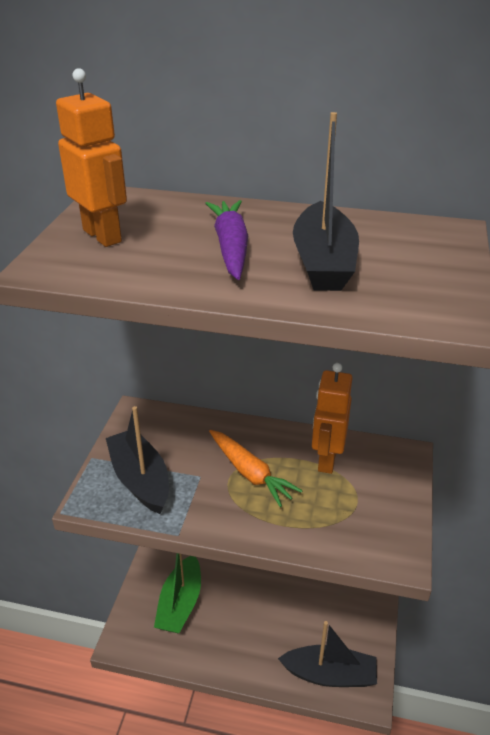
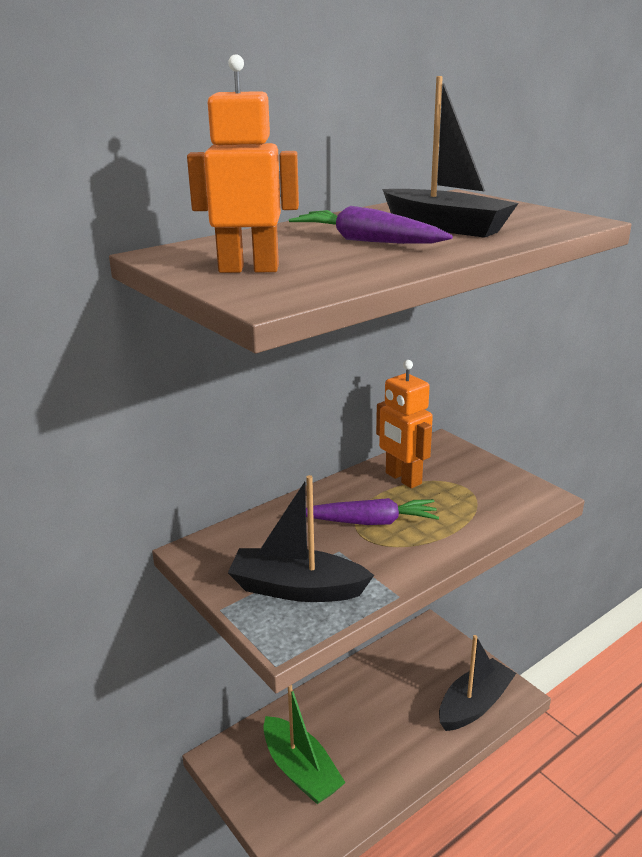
camera: 50 degrees left, 10 degrees down
orange carrot [209,430,303,507] -> purple carrot [306,498,439,525]

